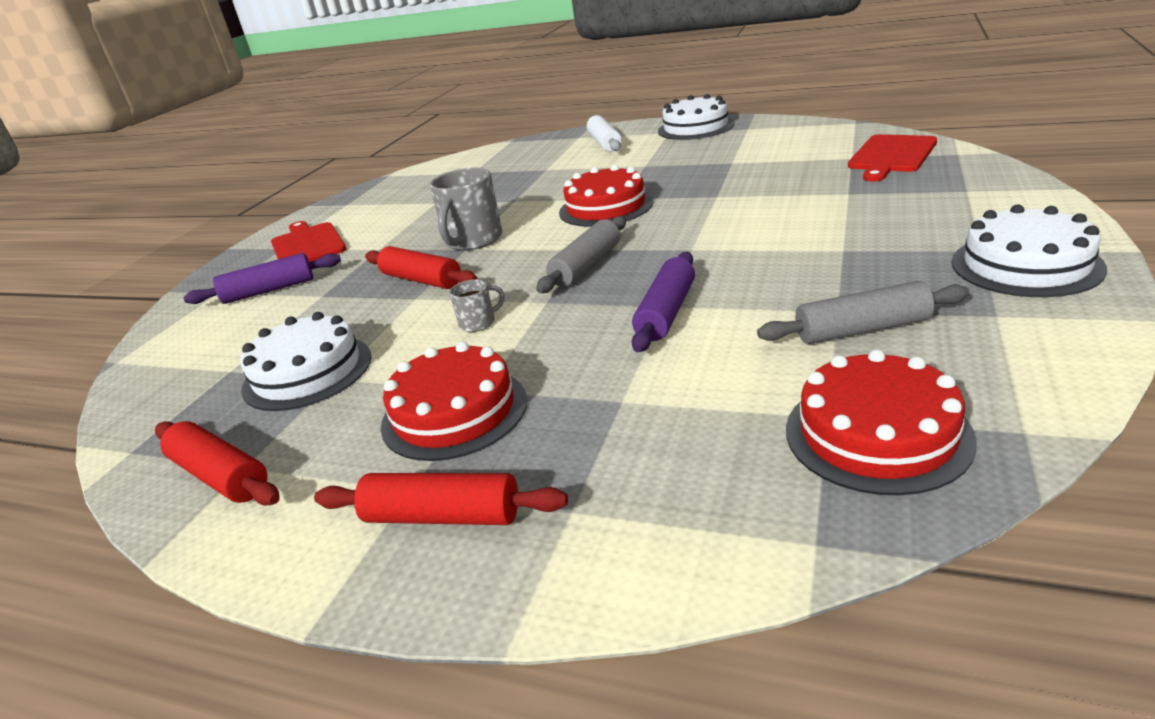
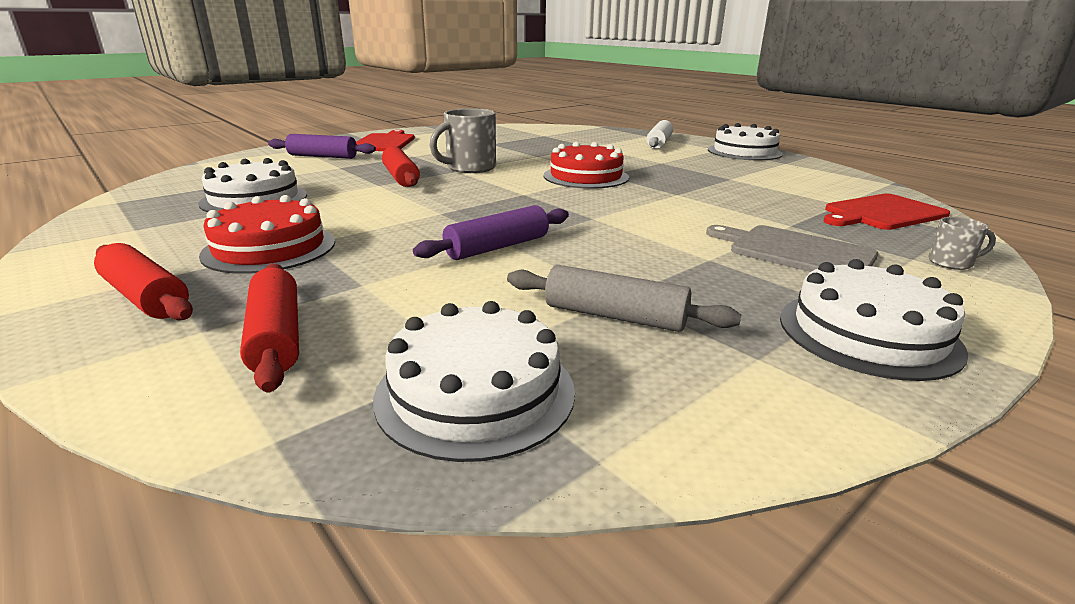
camera: 25 degrees right, 5 degrees down
red rolling pin [155,421,280,505] -> red rolling pin moved to [240,264,299,392]
grey mug [449,280,505,332] -> grey mug moved to [928,217,996,270]
grey rolling pin [536,216,626,293] -> none
red cake [786,349,977,495] -> white cake [373,301,575,462]
none -> grey cutting board [706,225,878,272]

